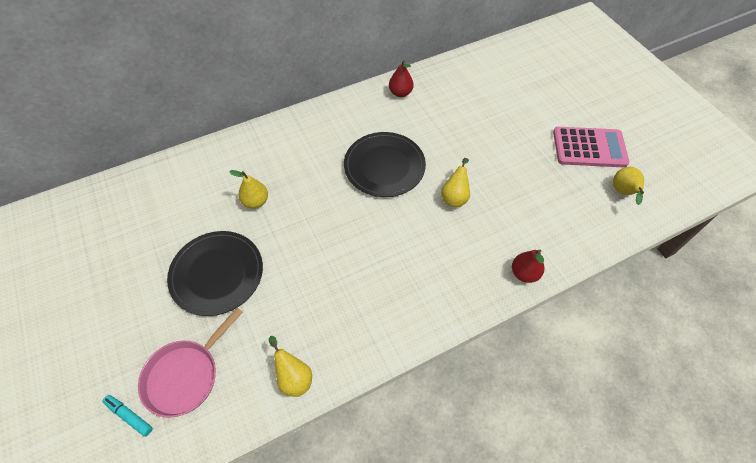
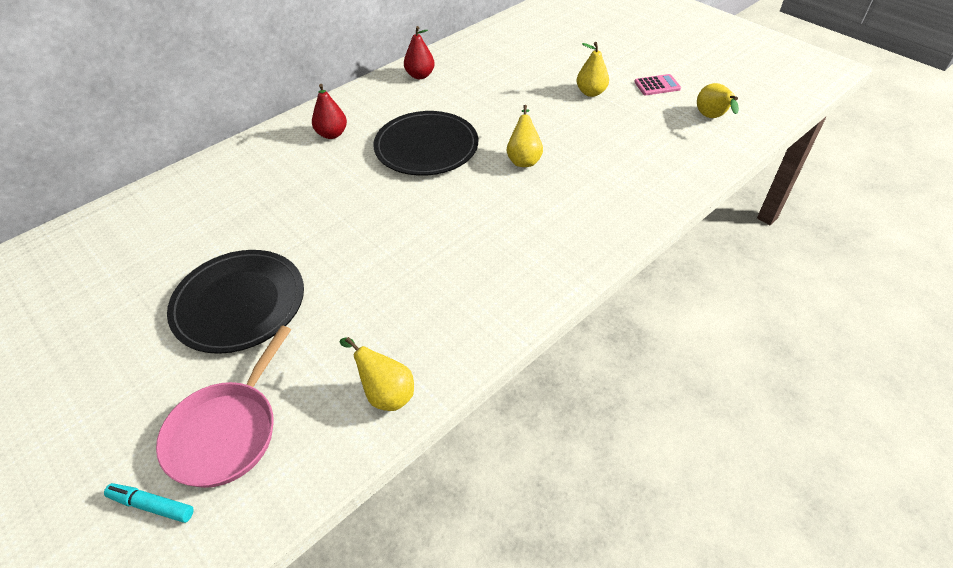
camera: 15 degrees left, 10 degrees down
yellow pear [229,170,268,209] -> yellow pear moved to [577,42,609,97]
red pear [512,249,544,283] -> red pear moved to [312,84,347,139]
pink calculator [553,127,629,168] -> pink calculator [634,74,681,95], size x0.49

